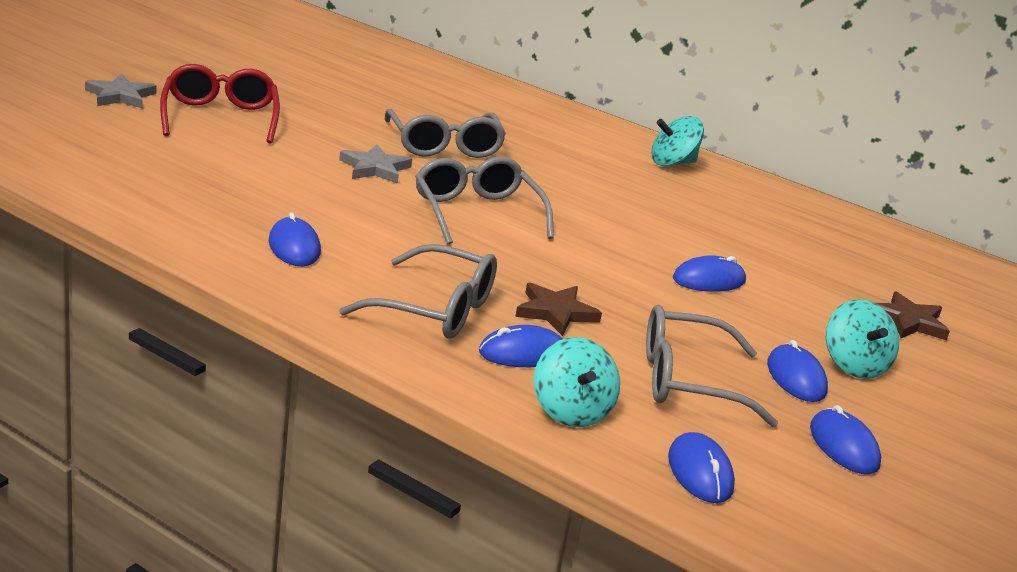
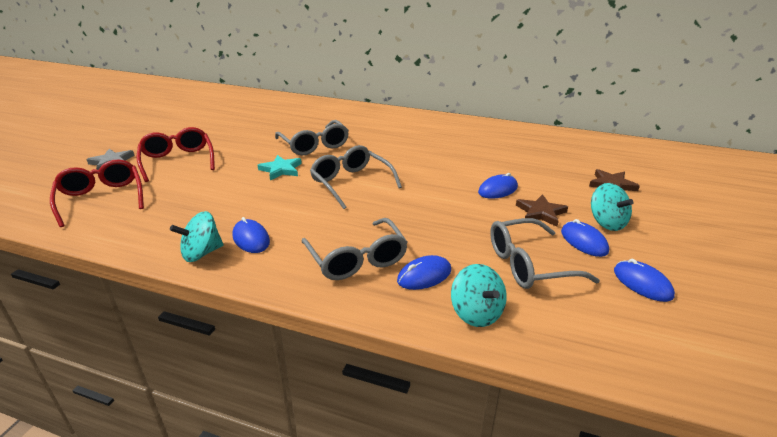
camera: 10 degrees left, 5 degrees up
grey star [339,144,412,184] -> turquoise star [258,155,302,180]
grey glasses [339,244,497,339] -> grey glasses turned 60 degrees clockwise [302,218,408,280]
brown star [515,282,602,336] -> brown star moved to [516,194,568,227]
turquoise spinning top [651,116,704,167] -> turquoise spinning top moved to [170,211,223,262]
blue mouse [668,432,735,503] -> none
none -> red glasses [50,159,144,227]

